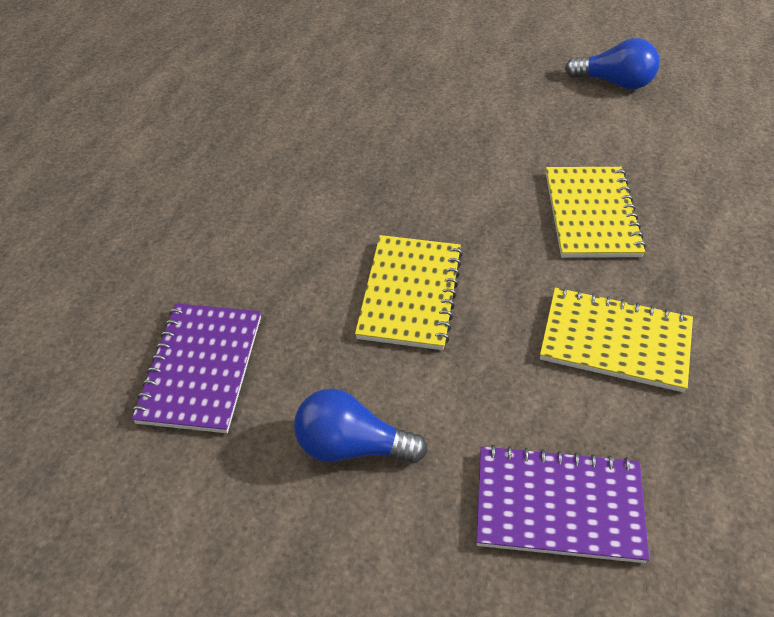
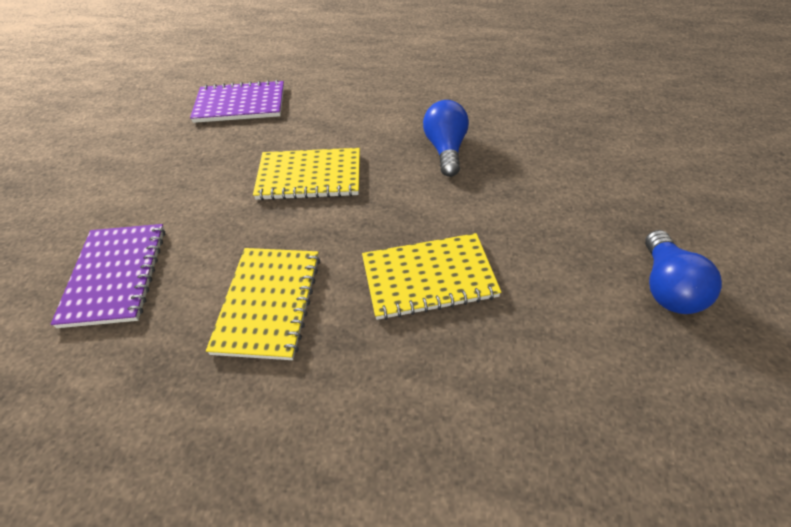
camera: 80 degrees right, 0 degrees up
blue light bulb [294,389,427,463] -> blue light bulb moved to [423,100,469,177]

